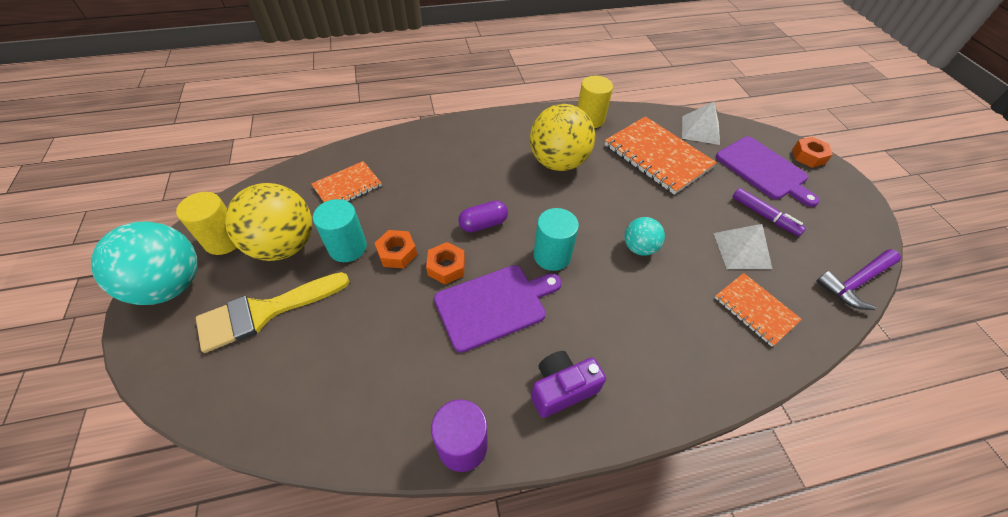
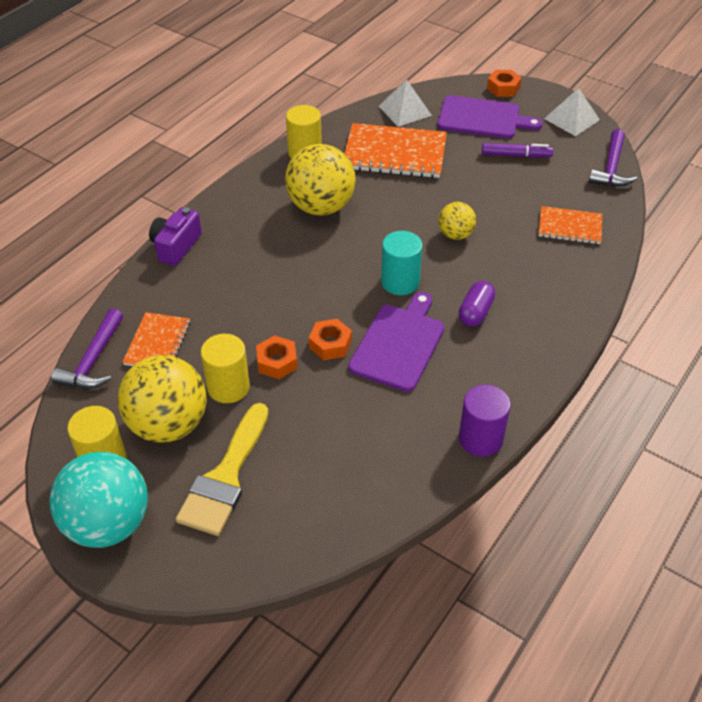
camera: 40 degrees left, 5 degrees down
turquoise cylinder [313,199,367,262] -> yellow cylinder [201,334,250,403]
purple capsule [458,201,508,232] -> purple capsule moved to [459,281,495,327]
purple camera [531,351,606,418] -> purple camera moved to [149,207,202,266]
turquoise ball [624,217,665,256] -> yellow ball [438,202,476,240]
white pyramid [713,224,772,269] -> white pyramid moved to [544,88,600,136]
none -> purple hammer [51,308,123,388]

